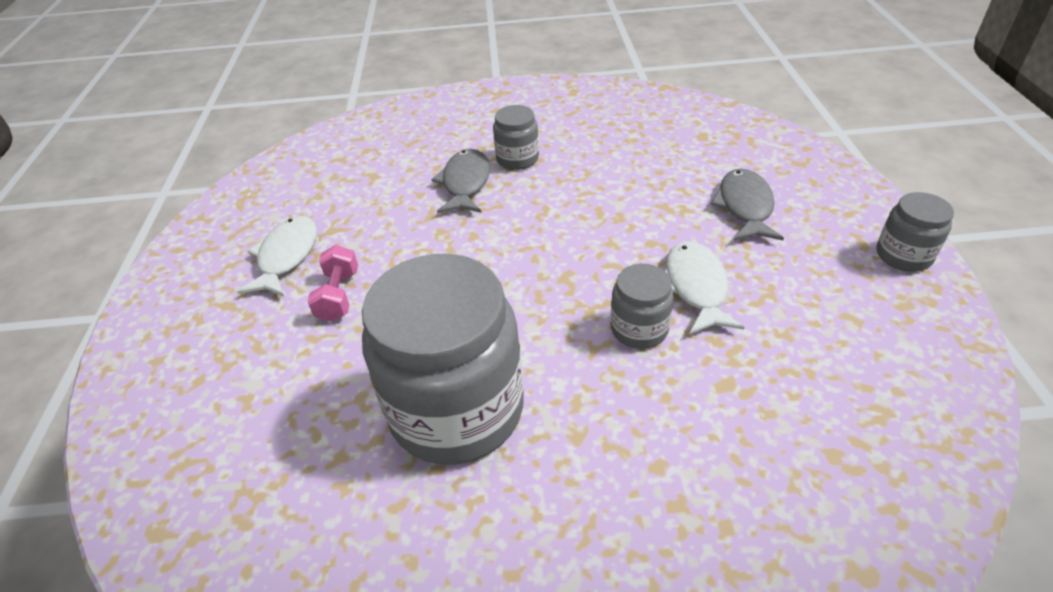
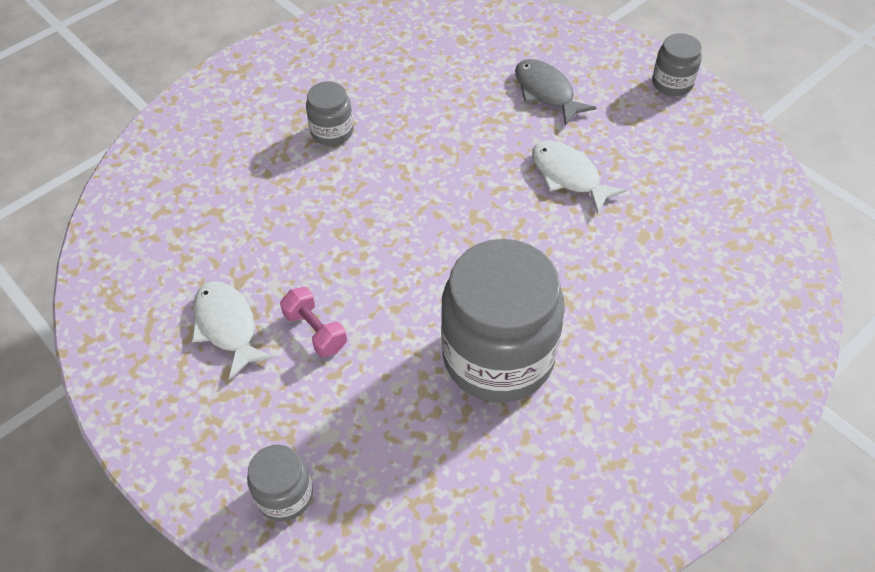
camera: 40 degrees left, 10 degrees up
grey fish [431,149,490,213] -> none
grey jar [611,264,674,349] -> grey jar moved to [247,445,313,521]

